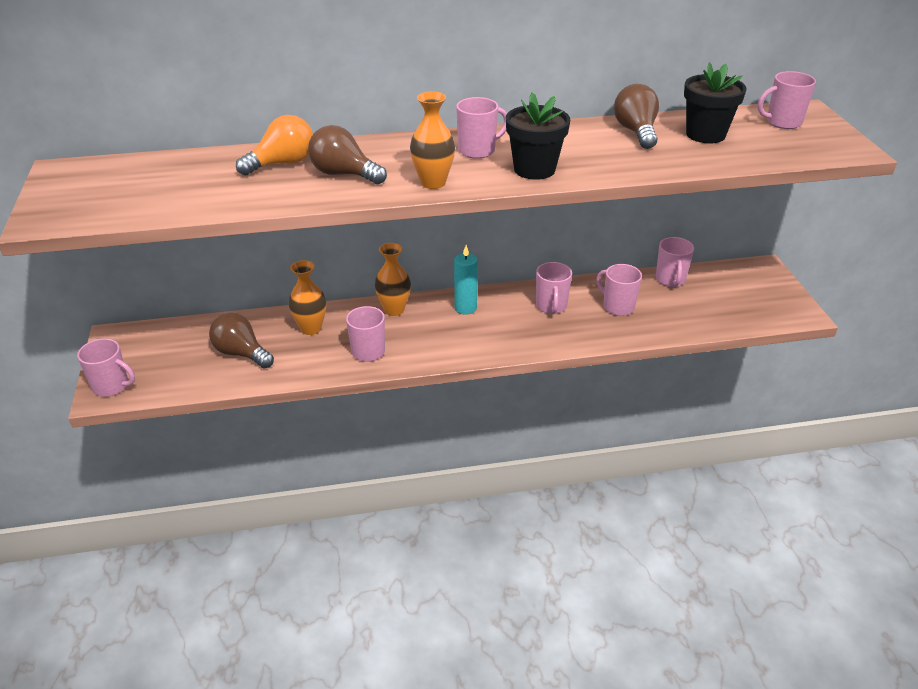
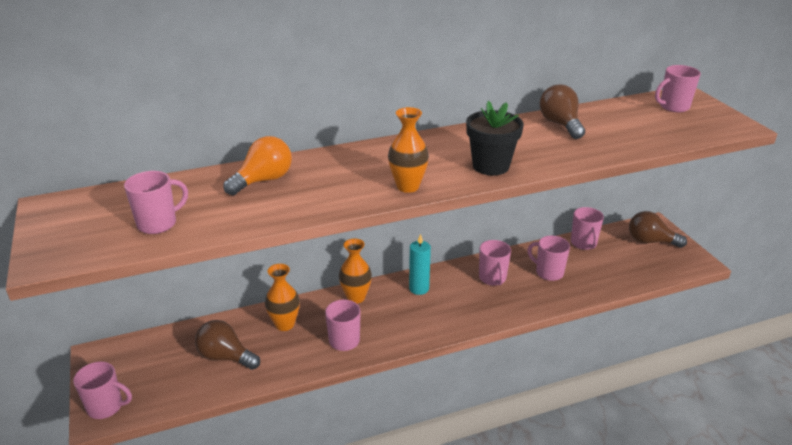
camera: 10 degrees left, 5 degrees down
brown light bulb [308,125,387,184] -> brown light bulb moved to [629,211,687,248]
pink mug [456,97,507,159] -> pink mug moved to [124,171,188,234]
black flower pot [684,62,747,143] -> none

